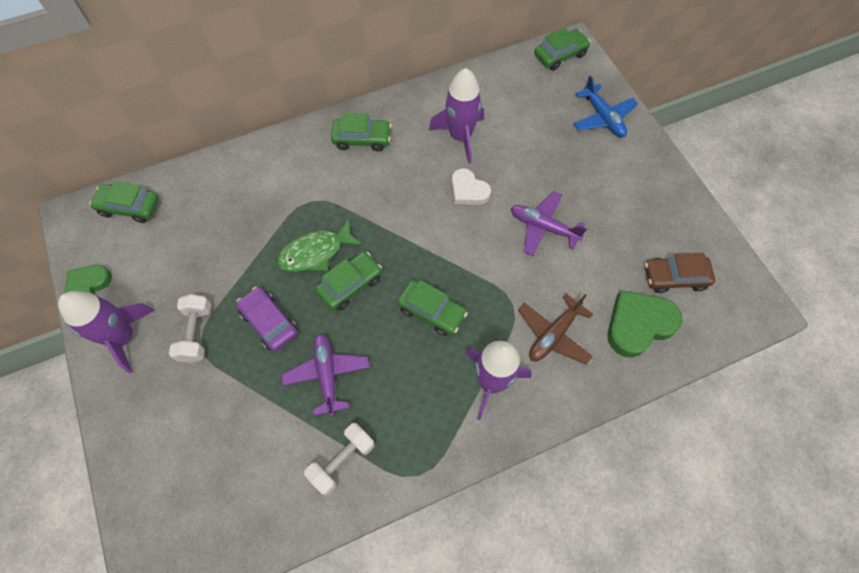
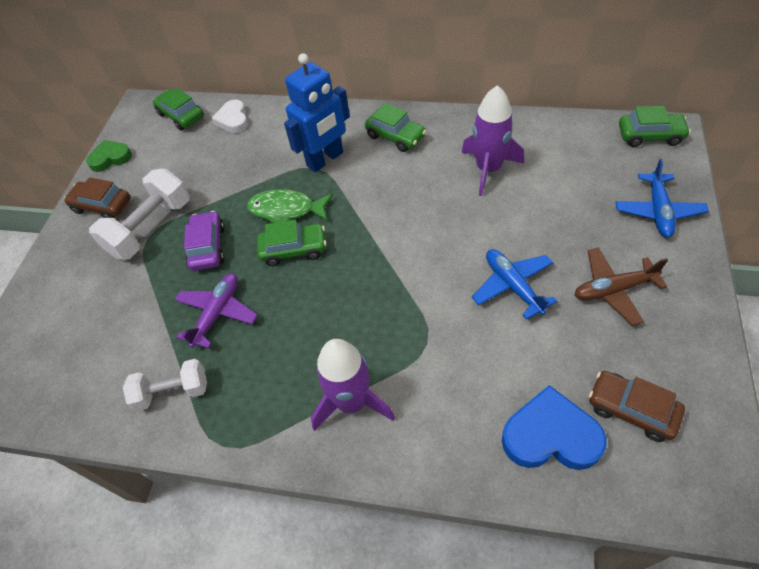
camera: 40 degrees right, 10 degrees down
purple rocket [58,291,154,373] -> brown car [64,177,131,219]
white dumbbell [169,294,211,363] -> white dumbbell [89,168,189,260], size x1.56
green car [397,280,468,336] -> none
white heart [452,168,491,205] -> white heart moved to [212,99,248,133]
purple plane [511,191,587,256] -> blue plane [472,249,557,320]
brown plane [518,294,593,364] -> brown plane moved to [575,247,668,326]
green heart [608,290,683,358] -> blue heart [502,385,607,470]
none -> blue robot [284,53,350,172]

